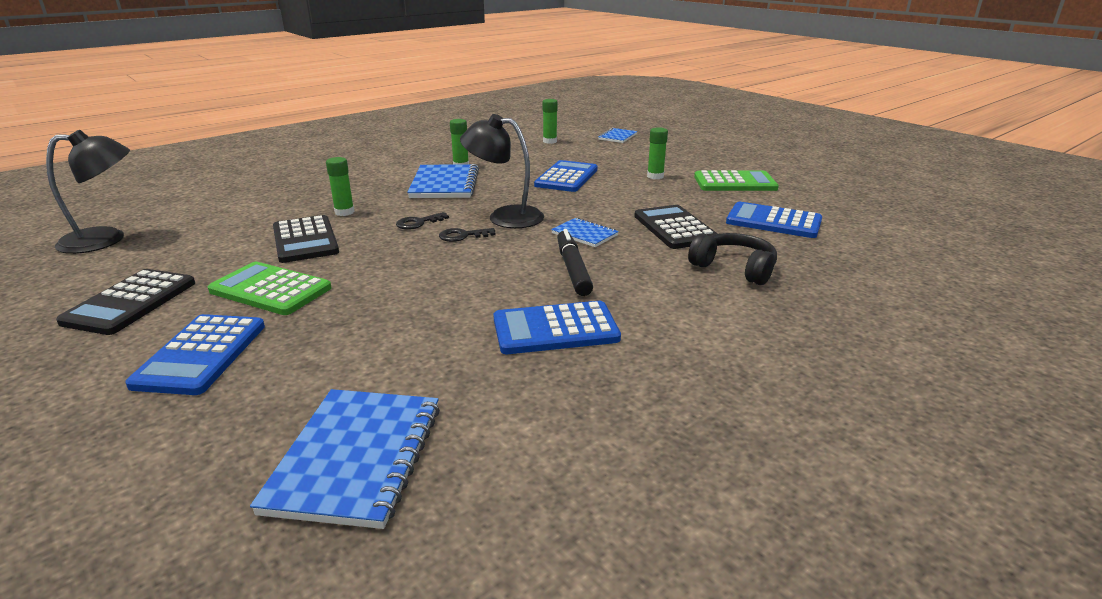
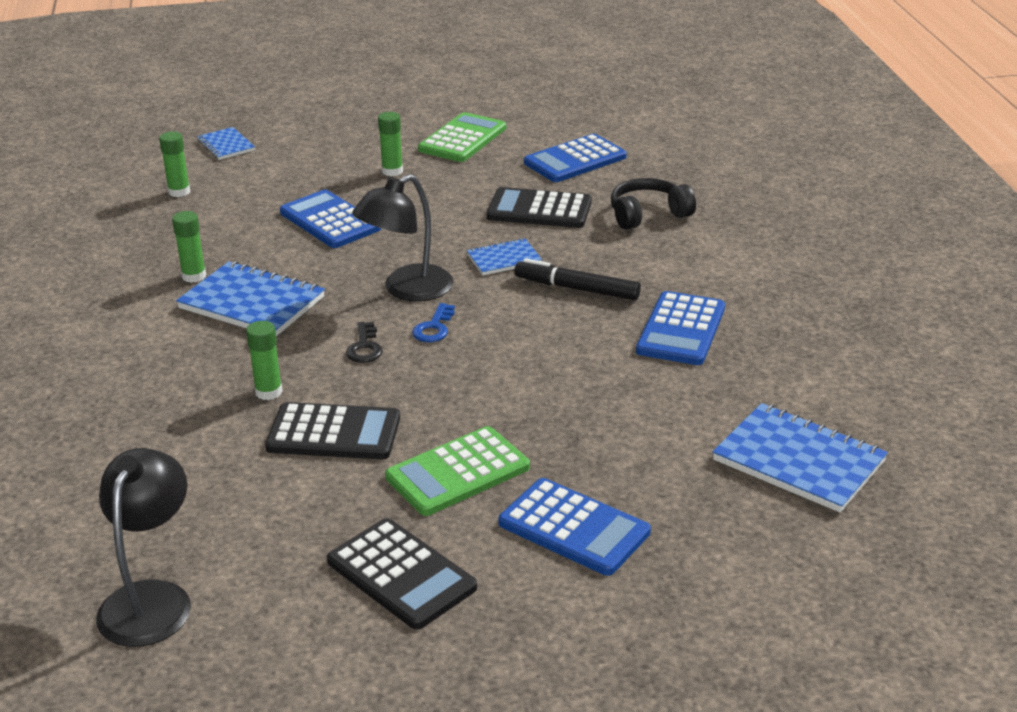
camera: 60 degrees left, 5 degrees up
black key [439,228,495,242] -> blue key [412,303,455,342]

